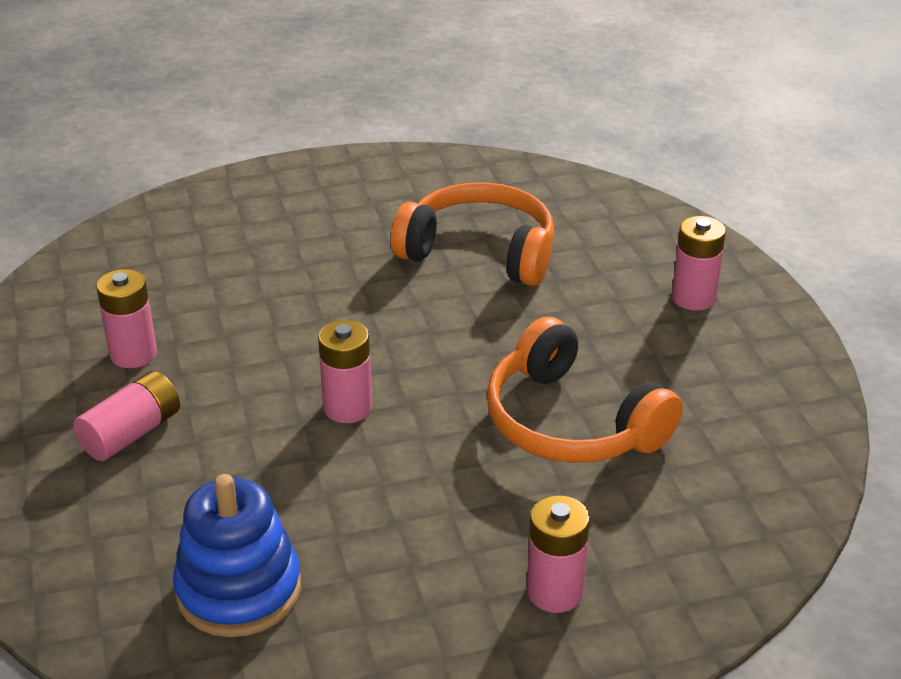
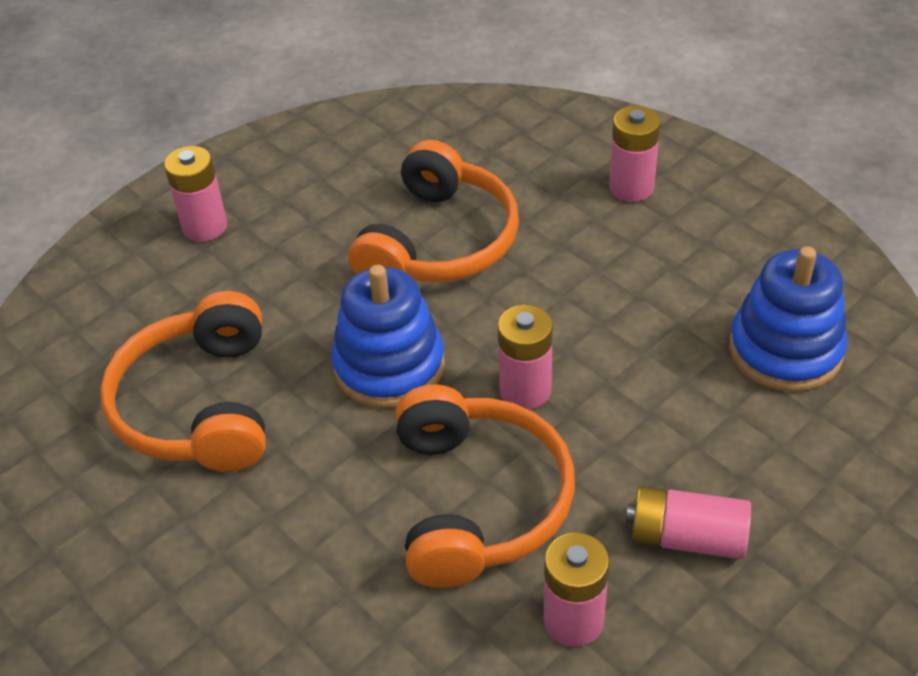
camera: 115 degrees left, 10 degrees up
none -> blue stacking toy [331,265,445,408]
none -> orange headphones [395,385,575,588]

